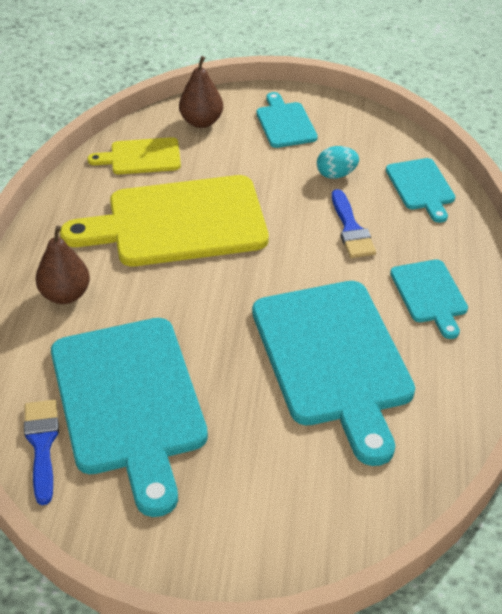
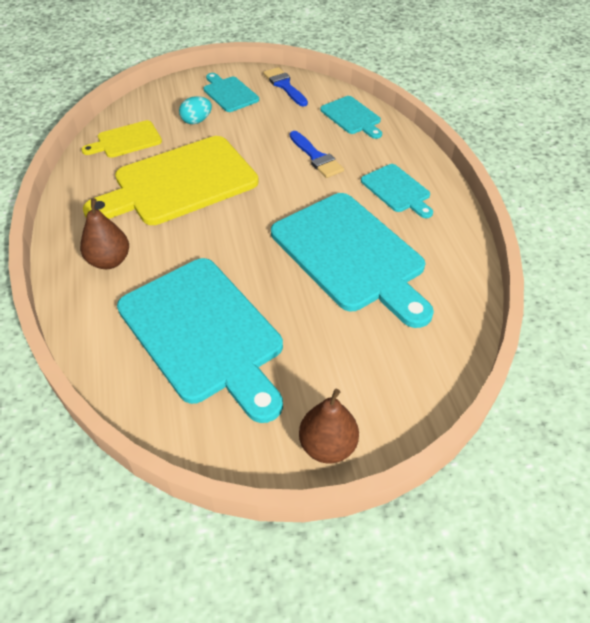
camera: 20 degrees left, 5 degrees up
blue brush [24,400,59,505] -> blue brush moved to [263,67,308,106]
brown pear [179,56,223,128] -> brown pear moved to [299,389,359,464]
turquoise egg [317,146,359,179] -> turquoise egg moved to [179,96,212,124]

